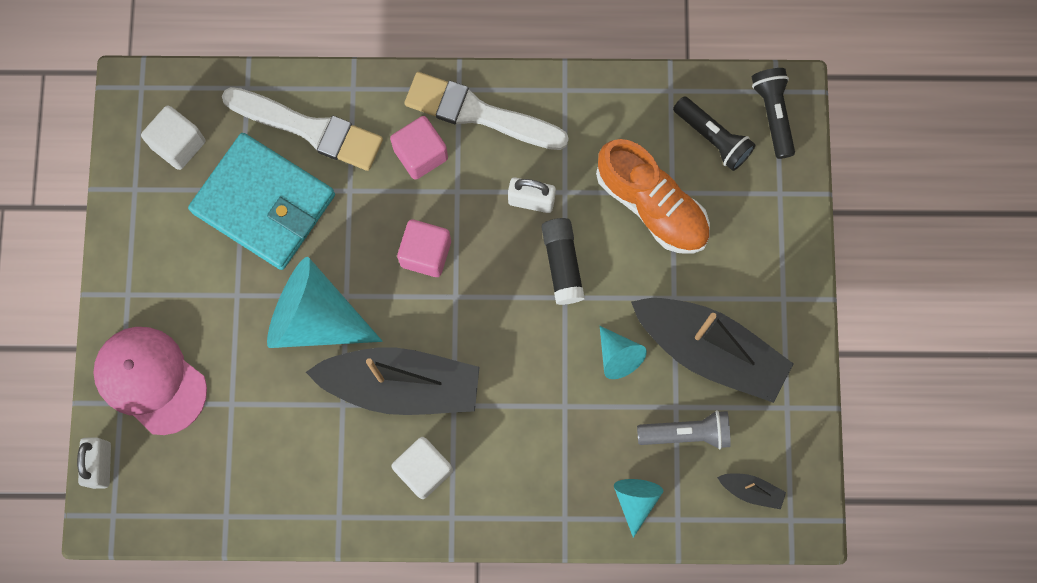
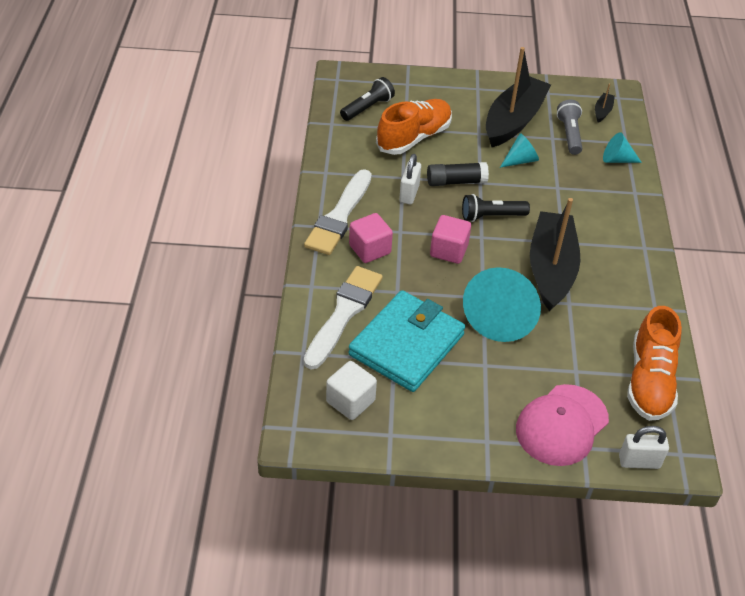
camera: 90 degrees left, 30 degrees down
white cube [391,437,453,499] -> none
black flashlight [752,68,795,159] -> black flashlight moved to [462,194,530,222]
none -> orange shoe [627,306,682,421]

